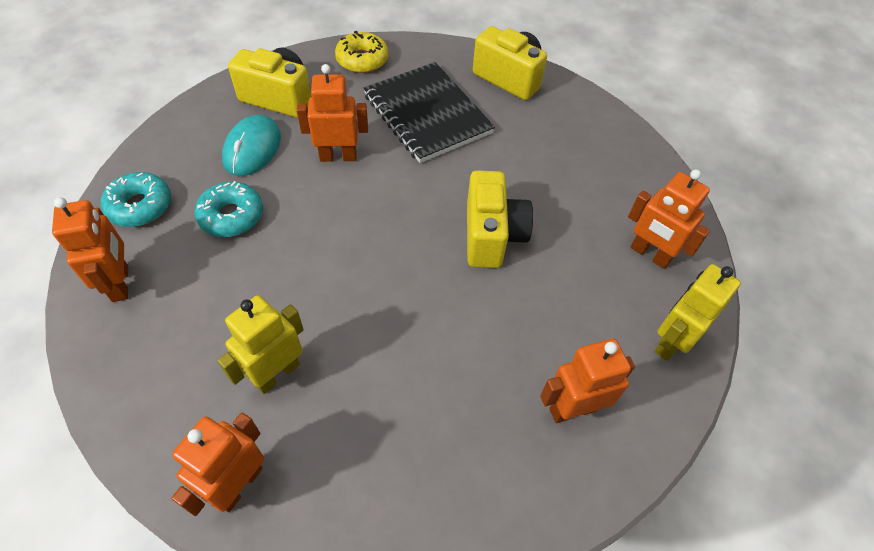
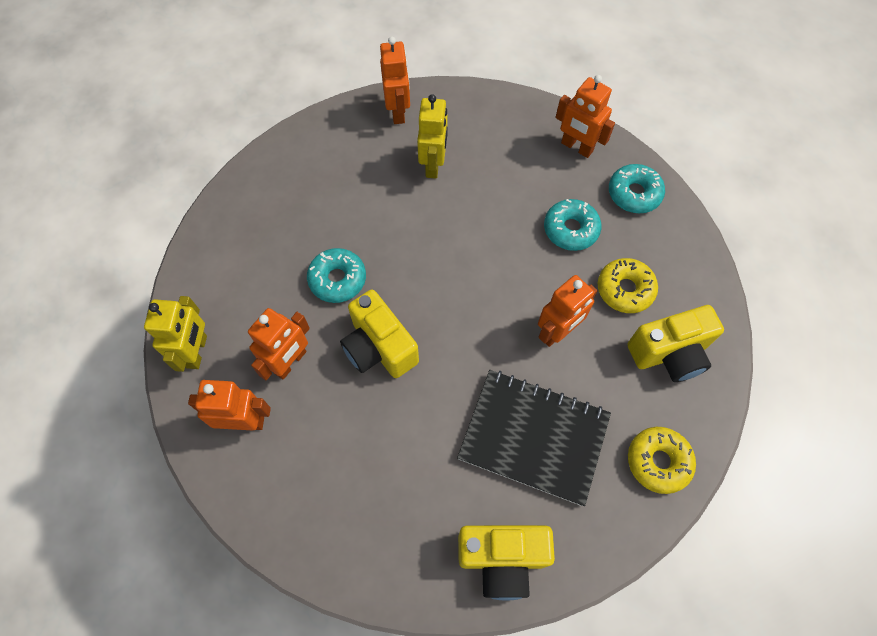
camera: 145 degrees right, 10 degrees up
turquoise mouse [222,115,281,176] -> yellow donut [598,258,658,313]
orange robot [540,339,635,423] -> orange robot moved to [248,308,310,380]
none -> turquoise donut [307,248,366,303]

